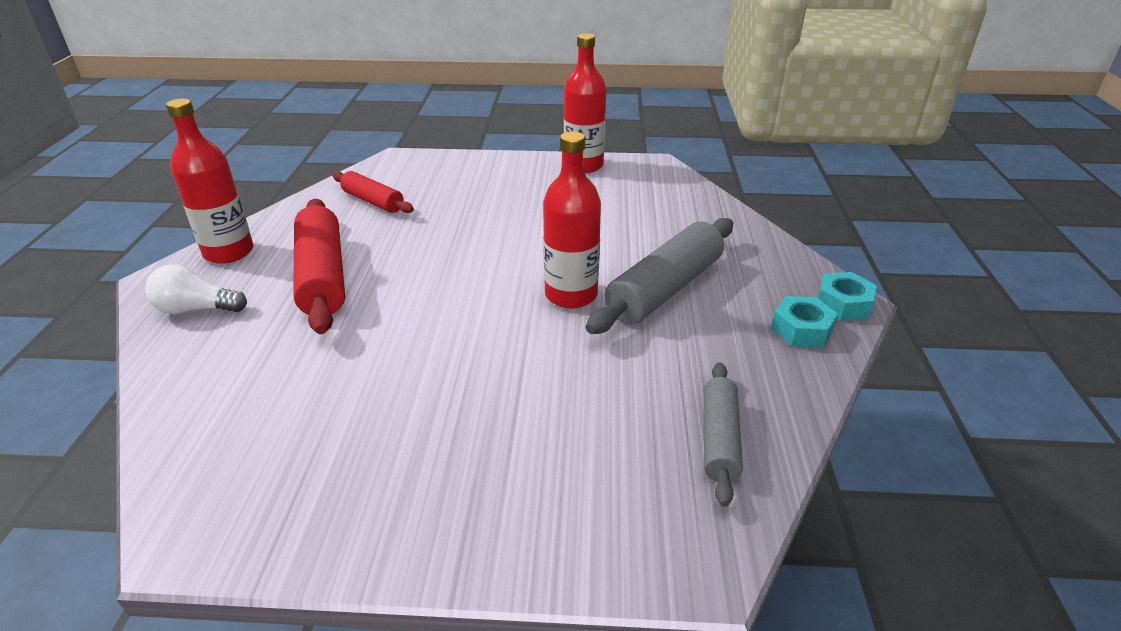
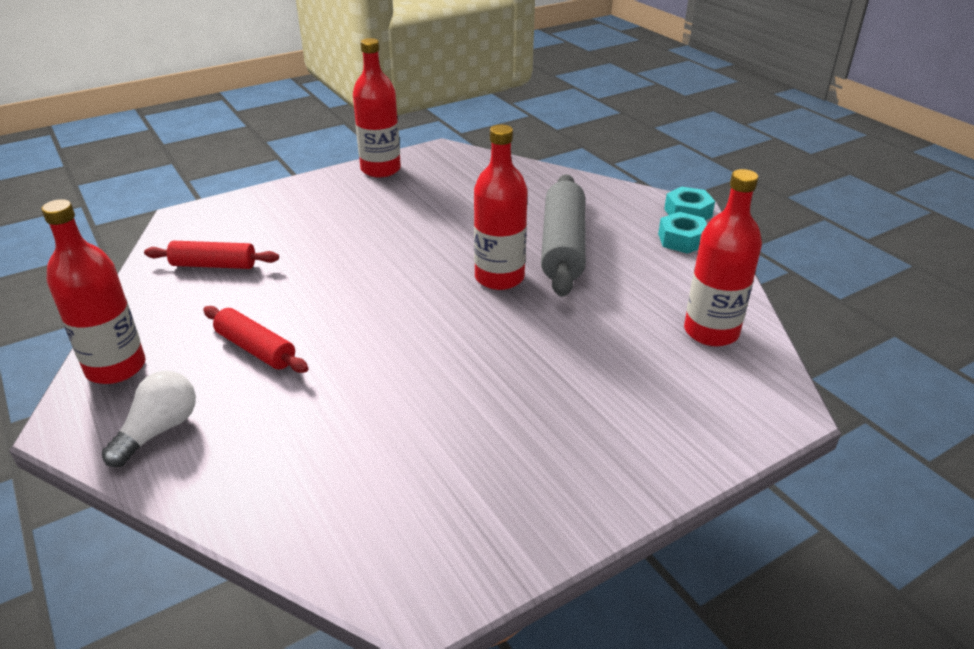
camera: 35 degrees left, 0 degrees up
white light bulb [145,264,247,314] -> white light bulb turned 150 degrees clockwise [102,371,196,467]
red rolling pin [293,199,345,334] -> red rolling pin [203,306,309,373], size x0.59
grey rolling pin [703,362,743,507] -> red bottle [684,169,762,346]

